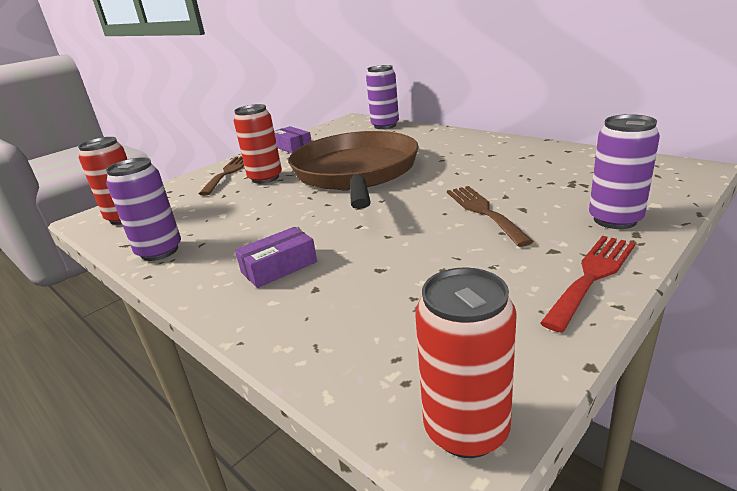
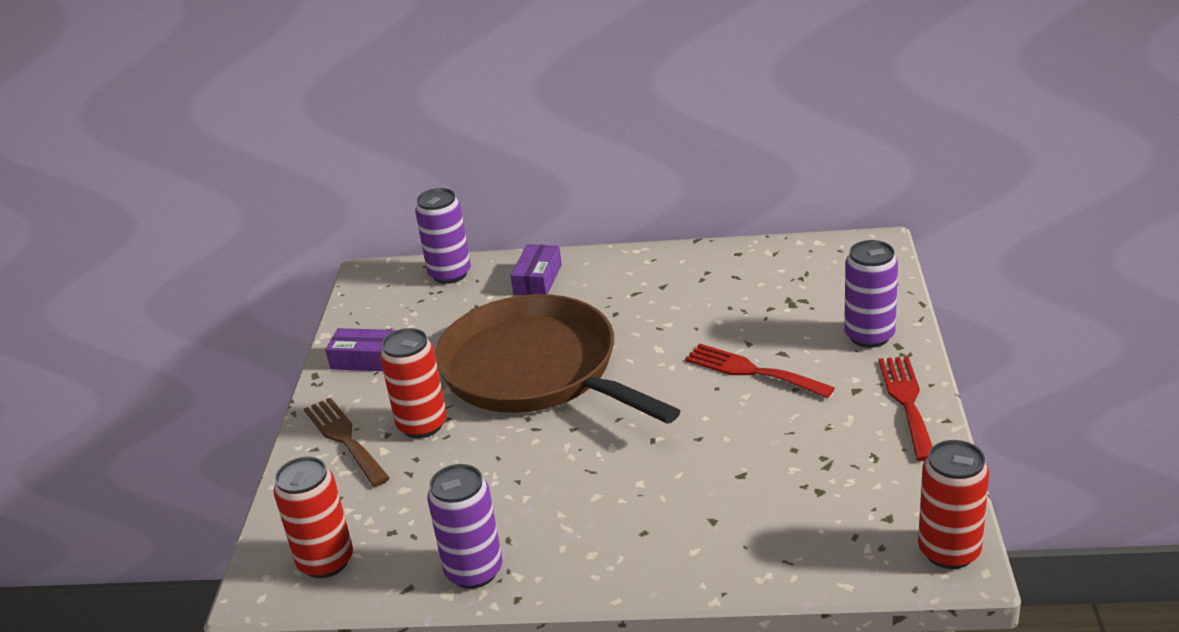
camera: 40 degrees left, 5 degrees up
purple box [235,227,317,288] -> purple box moved to [510,244,562,295]
brown fork [447,186,534,247] -> red fork [685,344,835,398]

